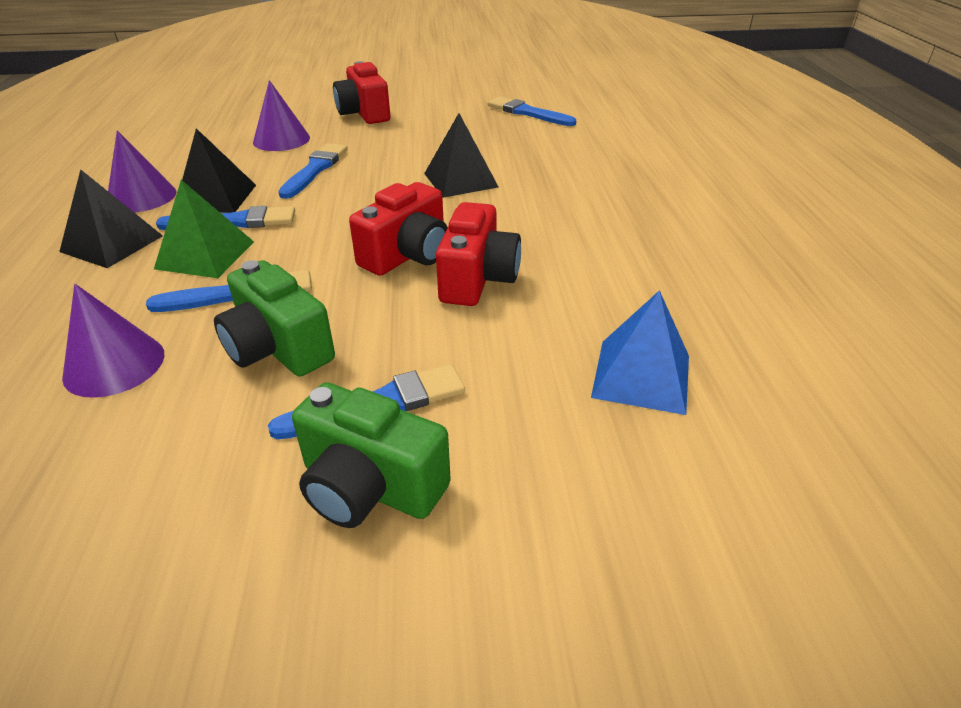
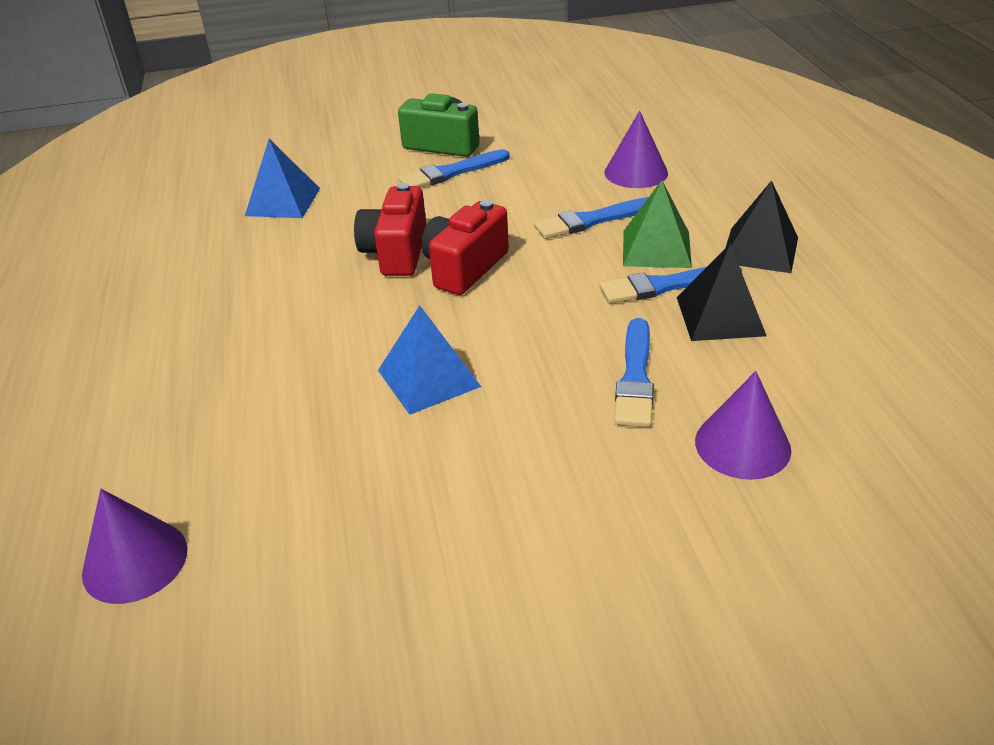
camera: 175 degrees right, 0 degrees up
purple cone [108,131,176,213] -> purple cone moved to [82,489,188,604]
green camera [214,260,335,377] -> none
red camera [333,61,390,124] -> none
black pyramid [424,113,498,198] -> blue pyramid [378,305,481,415]
blue brush [488,97,576,126] -> none

